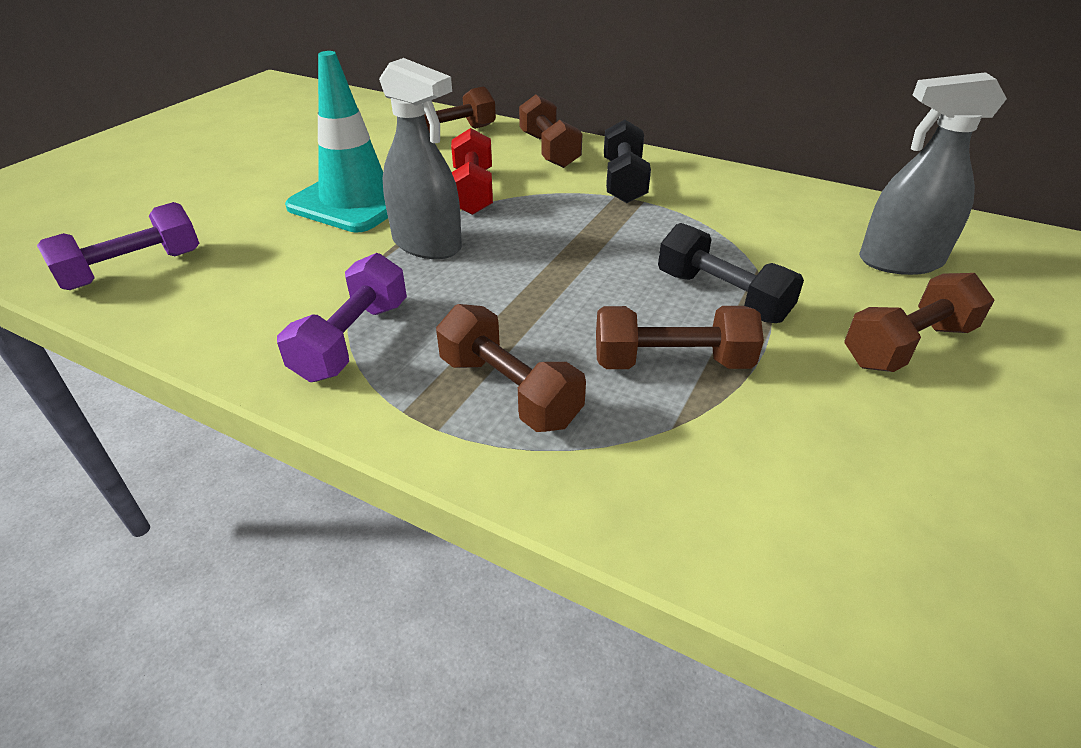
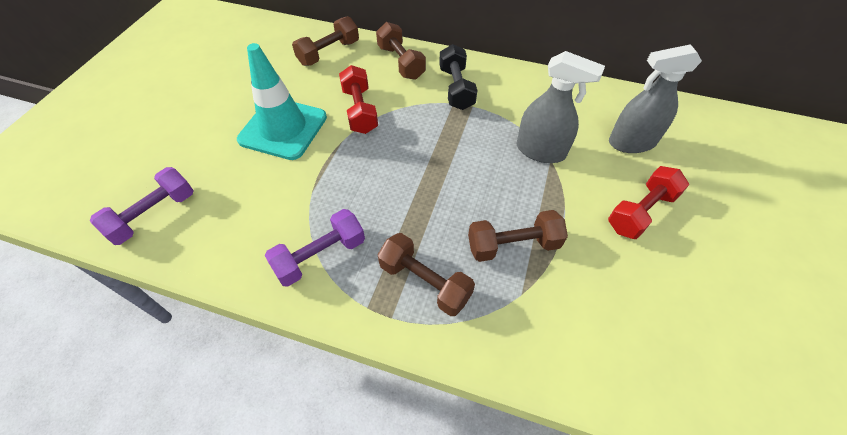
camera: 10 degrees left, 15 degrees up
purple dumbbell [277,253,407,382] -> purple dumbbell turned 45 degrees clockwise [264,209,365,287]
grey spray bottle [379,58,462,259] -> grey spray bottle moved to [517,51,605,163]
black dumbbell [658,223,804,323] -> none
brown dumbbell [844,273,995,372] -> red dumbbell [608,166,689,239]

